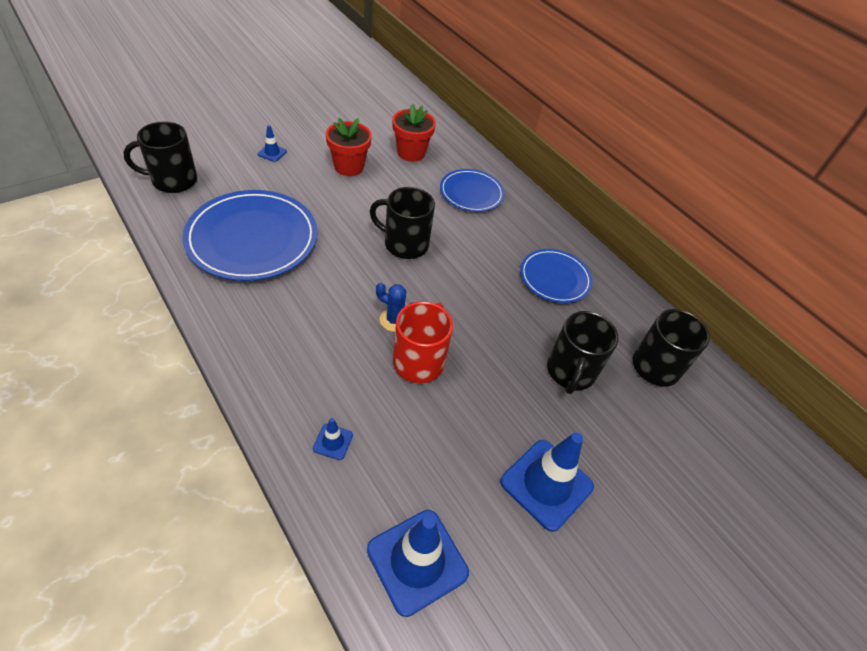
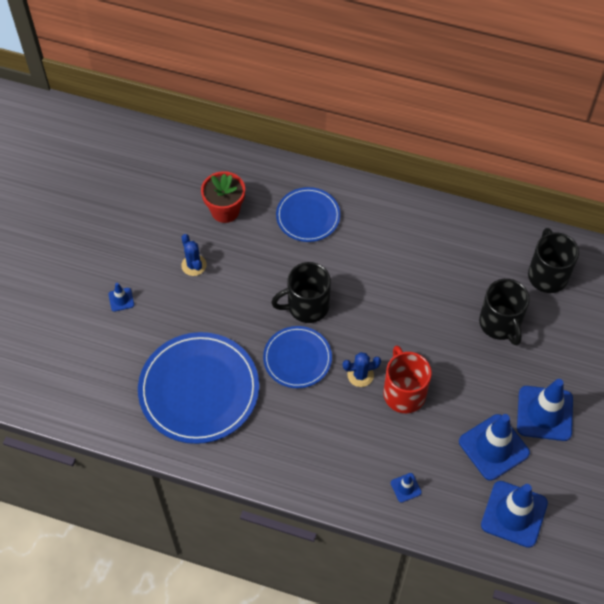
camera: 30 degrees left, 10 degrees up
black mug [123,121,197,193] -> none
red flower pot [326,118,372,176] -> blue cactus [181,234,207,276]
blue plate [520,249,592,303] -> blue plate moved to [263,326,332,388]
none -> blue traffic cone [459,414,530,481]

